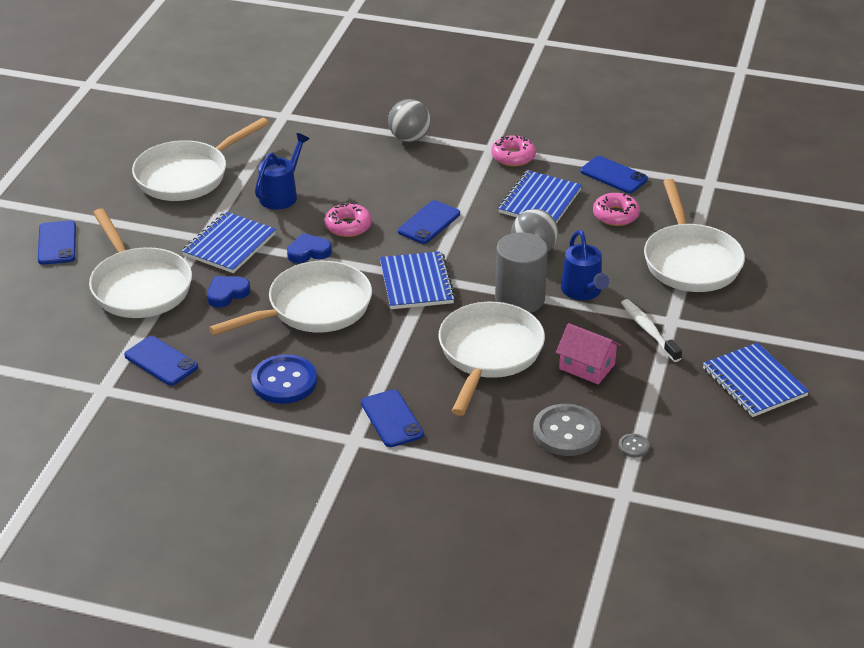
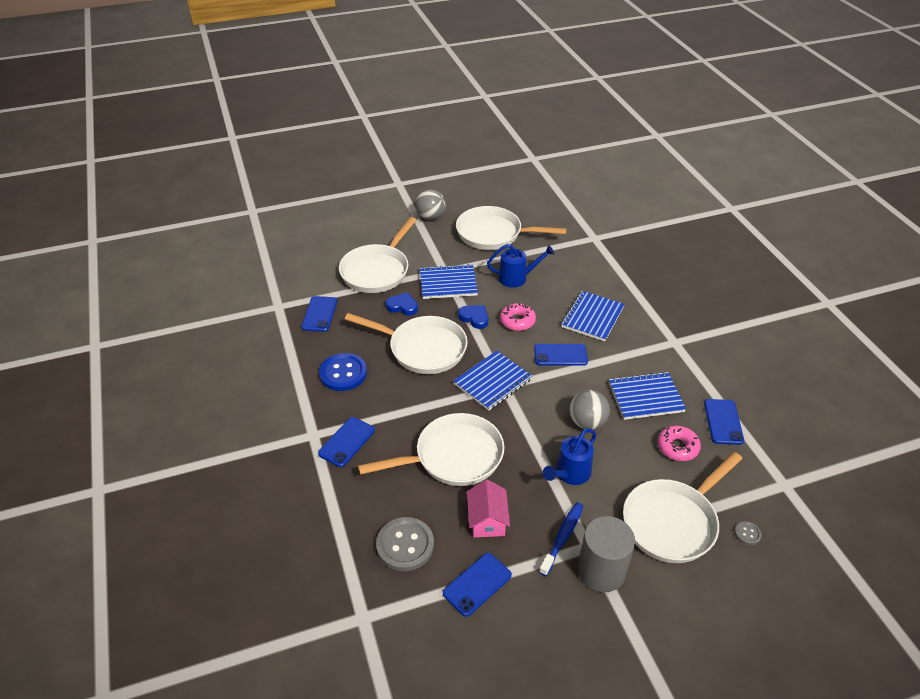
camera: 55 degrees right, 5 degrees up
blue phone [38,220,76,265] -> blue phone moved to [443,553,512,617]
grey ball [388,99,431,142] -> grey ball moved to [415,189,446,220]
pink donut [491,135,536,166] -> none
grey cylinder [495,232,548,313] -> grey cylinder moved to [578,516,635,592]
grey button [619,433,649,457] -> grey button moved to [735,521,762,545]
white toothbrush [621,299,682,362] -> blue toothbrush [539,502,583,576]
blue notebook [703,343,809,417] -> blue notebook moved to [561,291,625,341]

